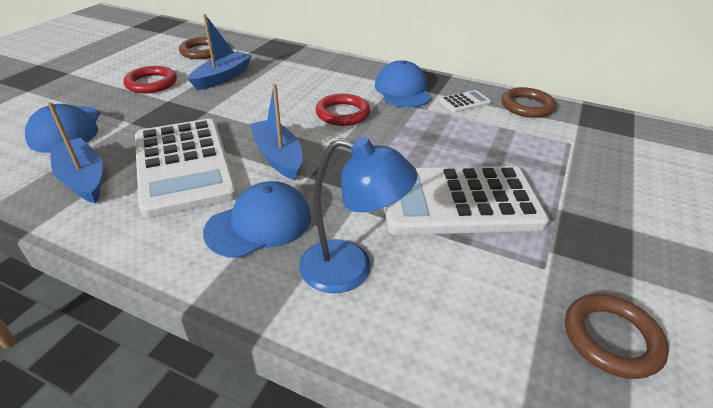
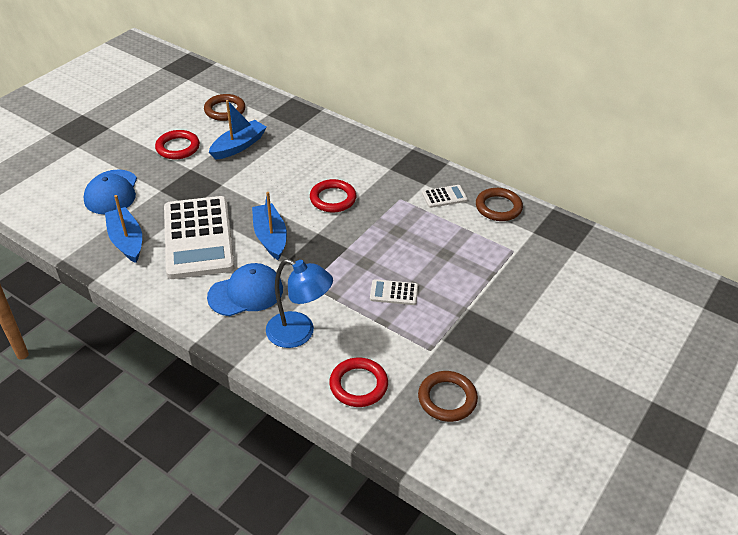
camera: 10 degrees right, 5 degrees up
blue cap [375,60,431,107] -> none
white calculator [384,166,549,235] -> white calculator [370,279,418,305], size x0.41
none -> red ring [329,358,388,407]

